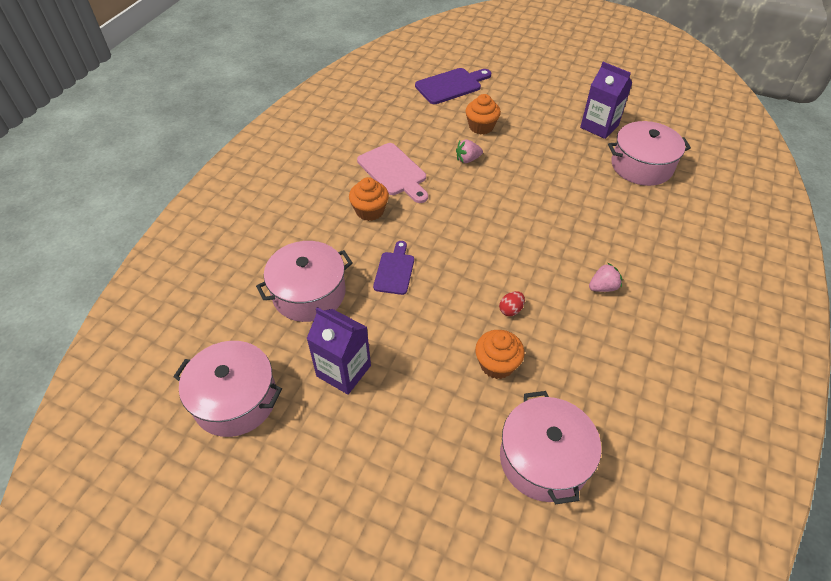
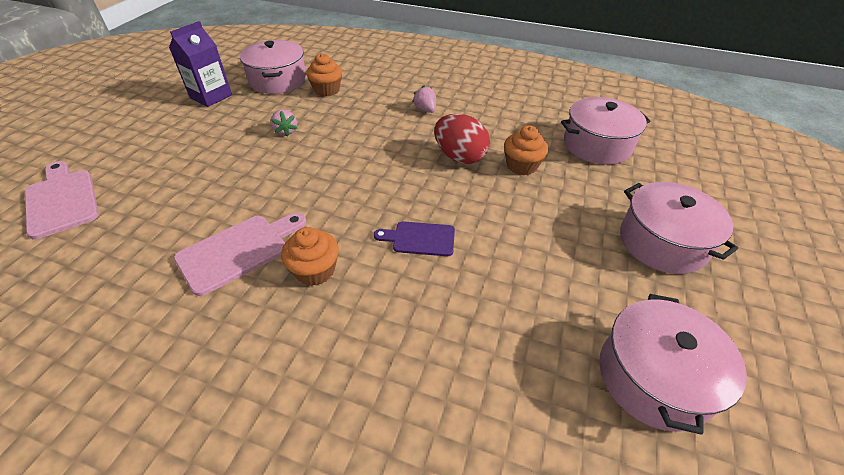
camera: 95 degrees left, 5 degrees down
pink pot [256,241,353,322] -> pink pot moved to [620,182,738,274]
purple carton [306,307,371,395] -> none
purple cutting board [415,68,491,104] -> pink cutting board [25,161,99,239]
pink strawberry [456,139,483,163] -> pink strawberry moved to [271,110,297,137]
orange cupcake [466,94,501,134] -> orange cupcake moved to [306,53,342,96]
red egg [499,291,525,316] -> red egg [434,114,490,164], size x2.18

